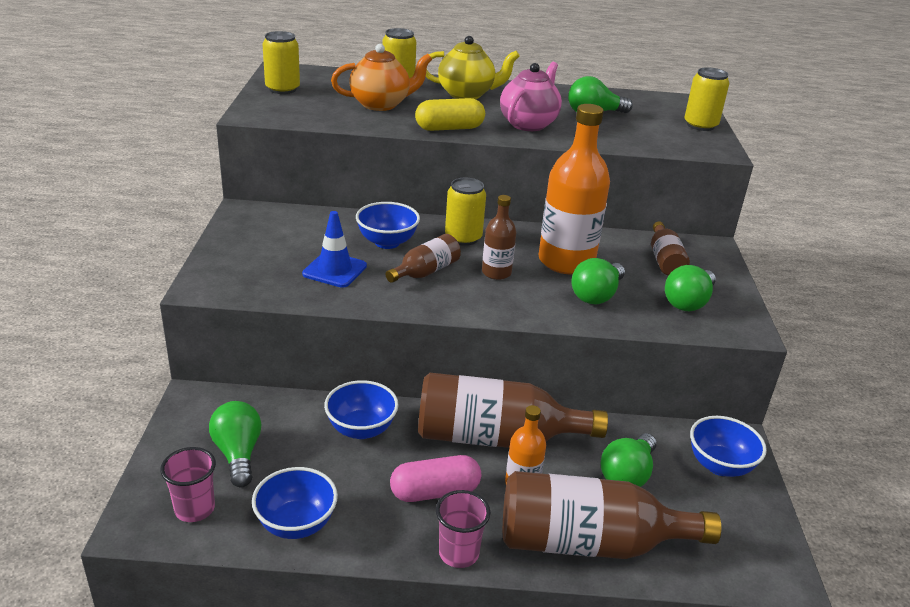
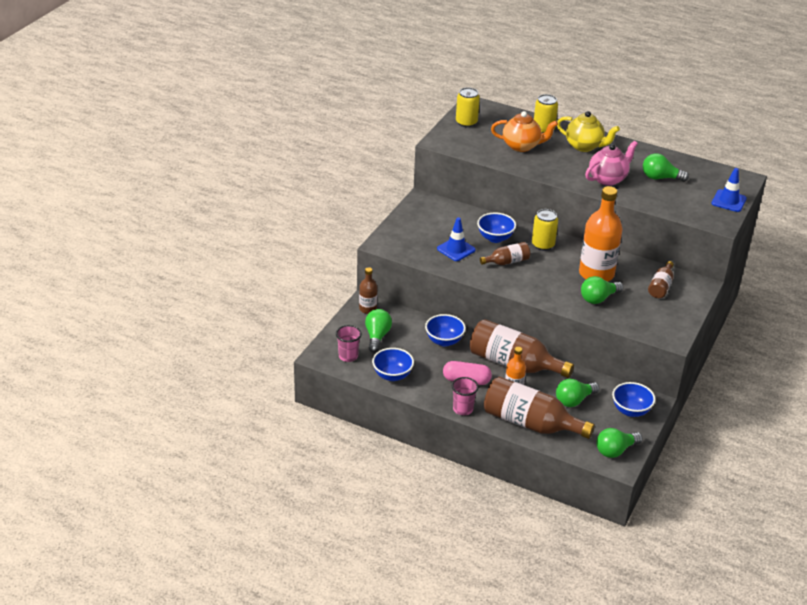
camera: 25 degrees right, 5 degrees up
yellow capsule [415,98,485,131] -> none
brown bottle [482,195,516,280] -> brown bottle moved to [359,267,377,314]
green light bulb [665,265,716,311] -> green light bulb moved to [596,428,643,458]
yellow can [684,67,729,131] -> blue traffic cone [711,168,747,212]

